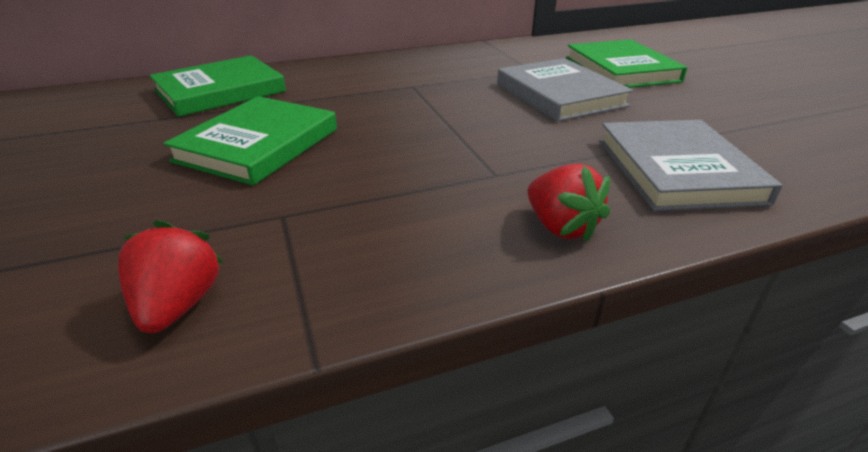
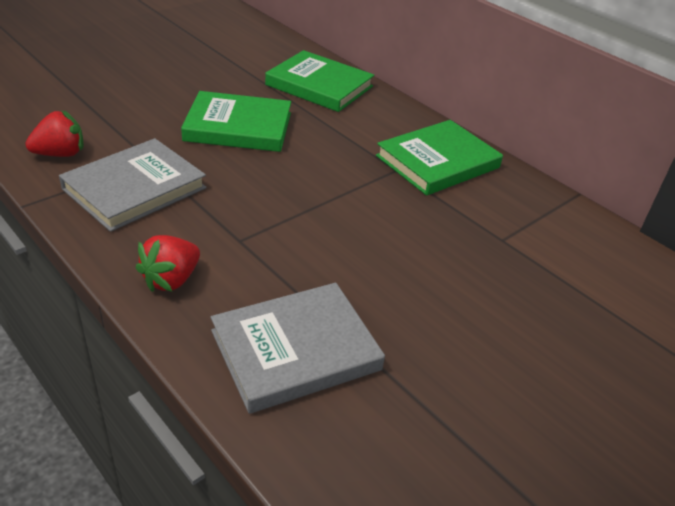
camera: 65 degrees right, 5 degrees up
grey book [497,58,633,121] -> grey book moved to [59,138,206,232]
green book [566,39,687,88] -> green book moved to [376,120,503,196]

